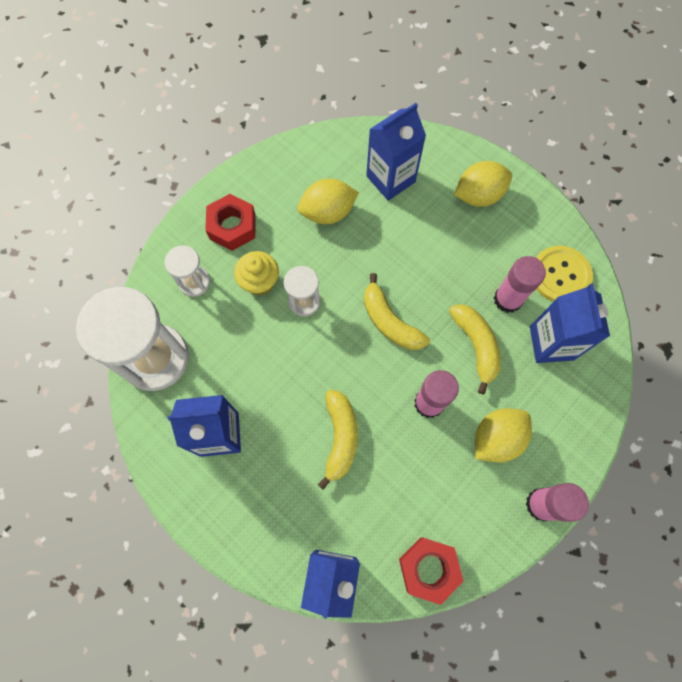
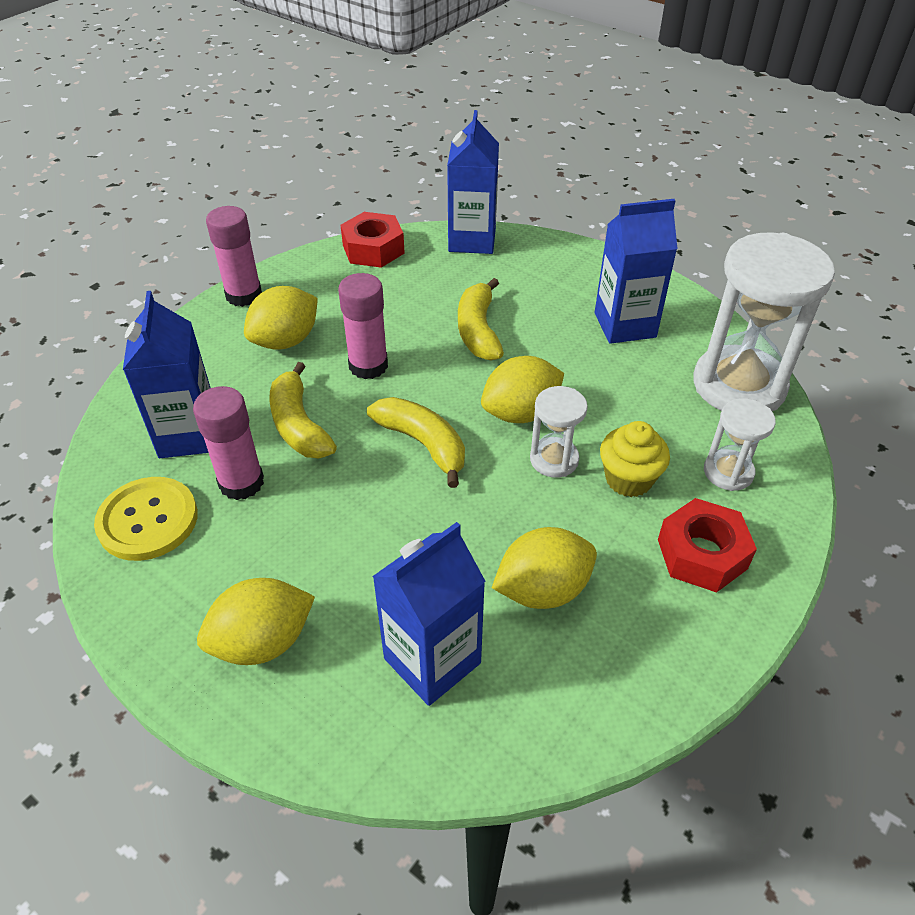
camera: 175 degrees right, 25 degrees down
none -> yellow lemon [481,356,564,423]

